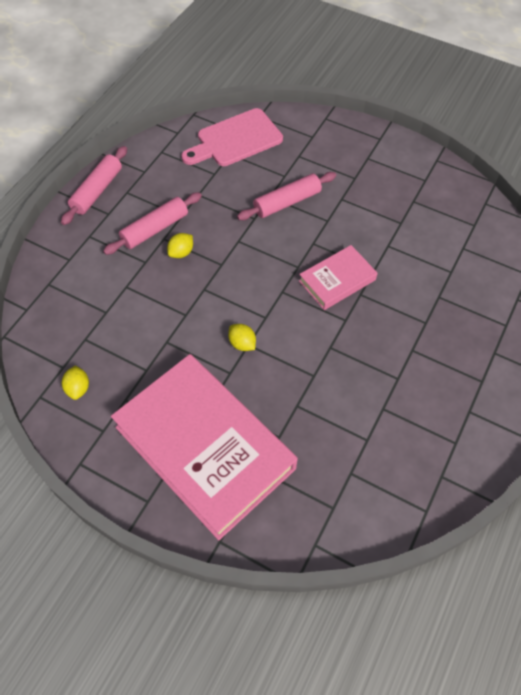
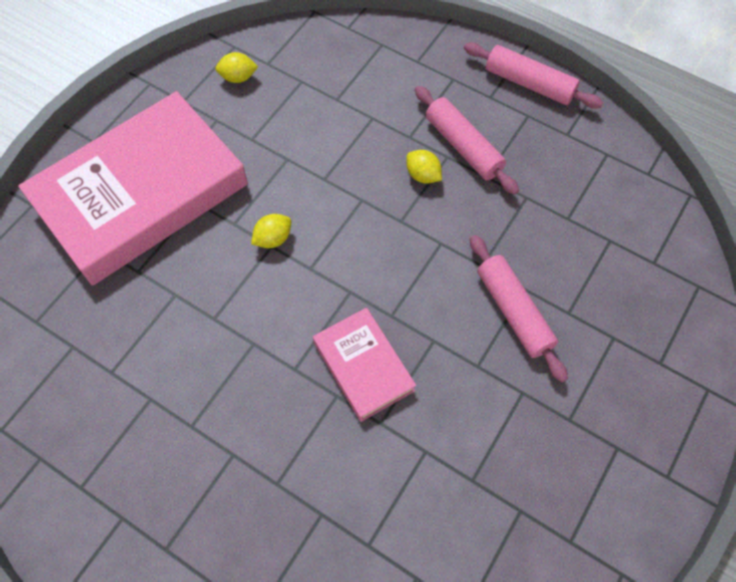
camera: 95 degrees right, 5 degrees up
pink cutting board [181,108,283,166] -> none

